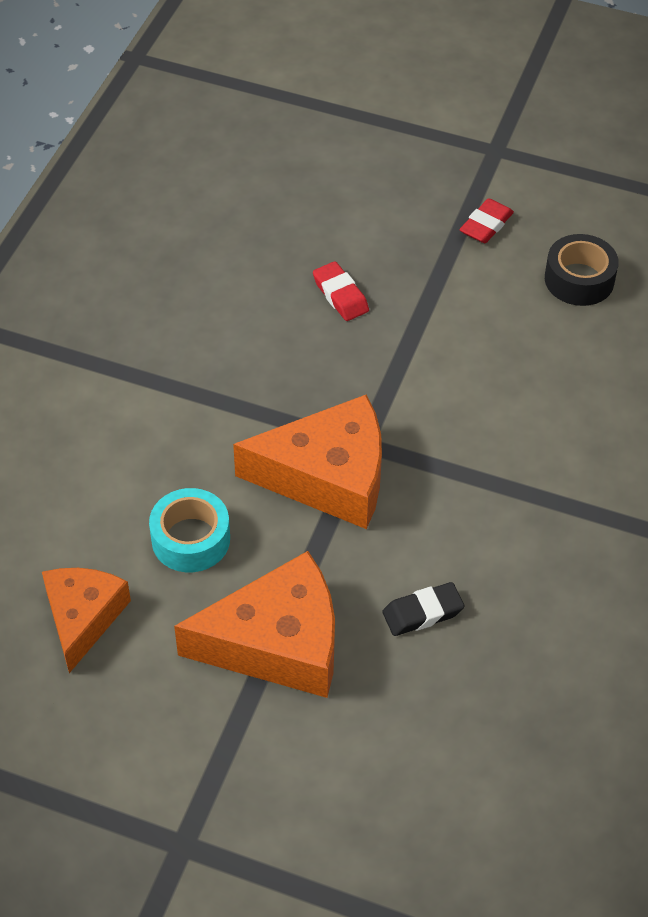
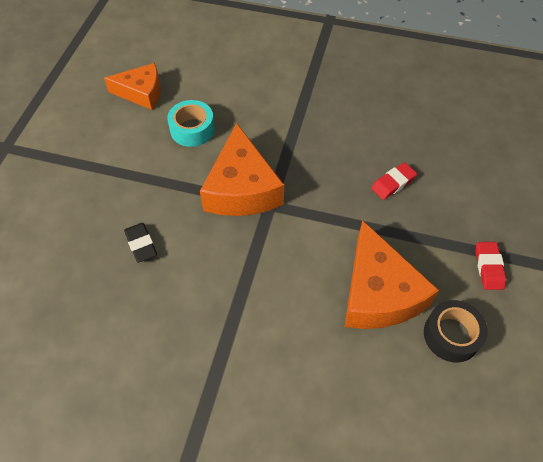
camera: 85 degrees right, 5 degrees up
orange cheese [174,551,335,698] -> orange cheese moved to [344,220,439,329]
red eraser [460,198,514,243] -> red eraser turned 60 degrees clockwise [476,242,506,290]

